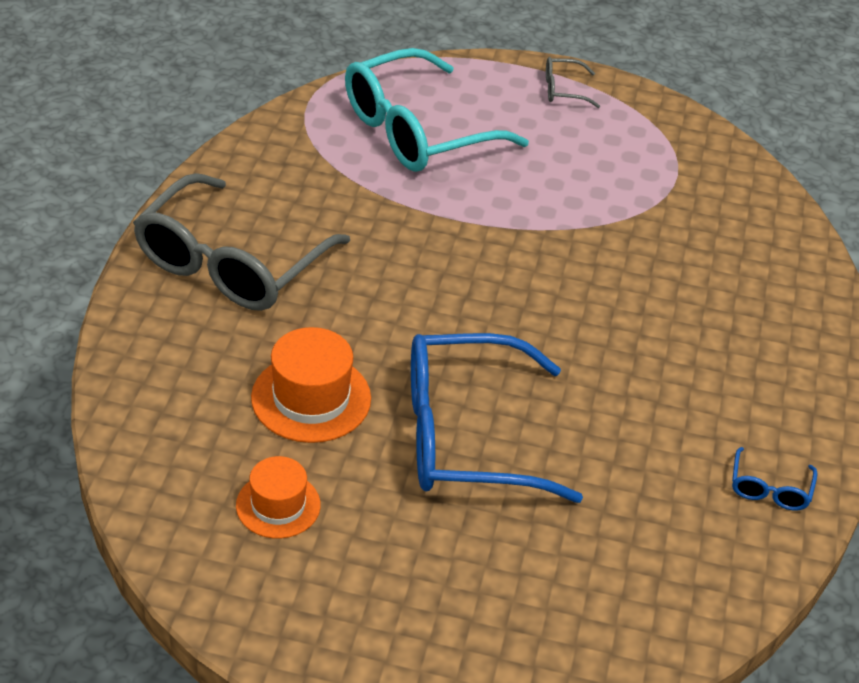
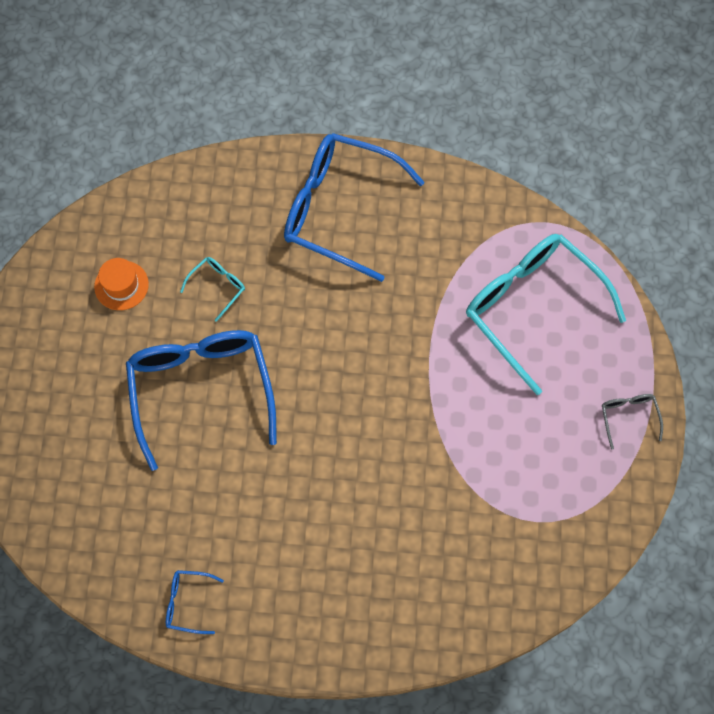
camera: 85 degrees right, 25 degrees up
grey glasses [133,173,350,311] -> blue glasses [284,133,425,282]
orange hat [251,327,371,443] -> turquoise glasses [180,257,245,322]

